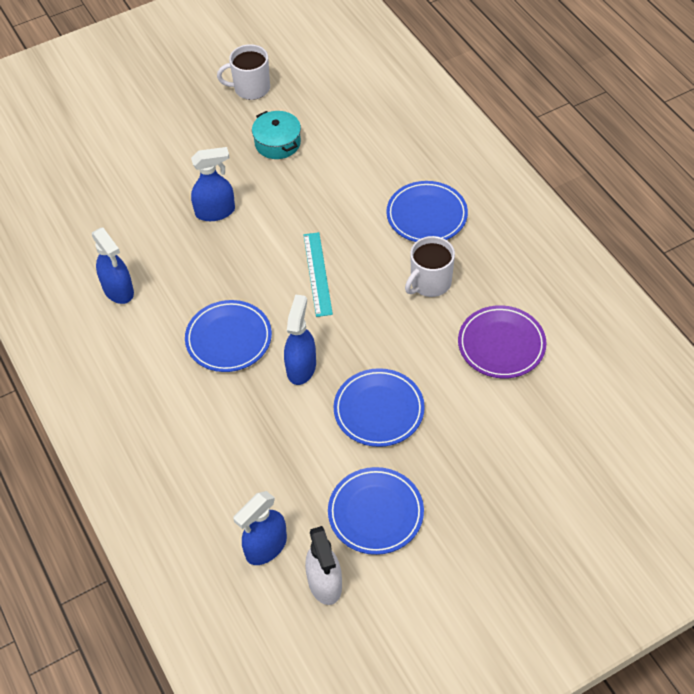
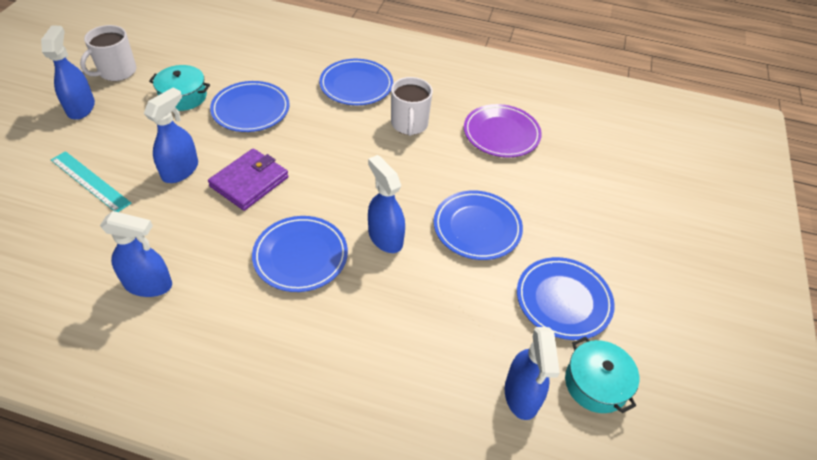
camera: 50 degrees left, 5 degrees down
turquoise ruler [303,232,333,317] -> turquoise ruler moved to [51,151,131,212]
white spray bottle [305,526,342,605] -> turquoise pot [565,337,639,413]
none -> blue spray bottle [41,26,95,120]
none -> purple wallet [208,148,289,211]
none -> blue plate [210,81,290,132]

